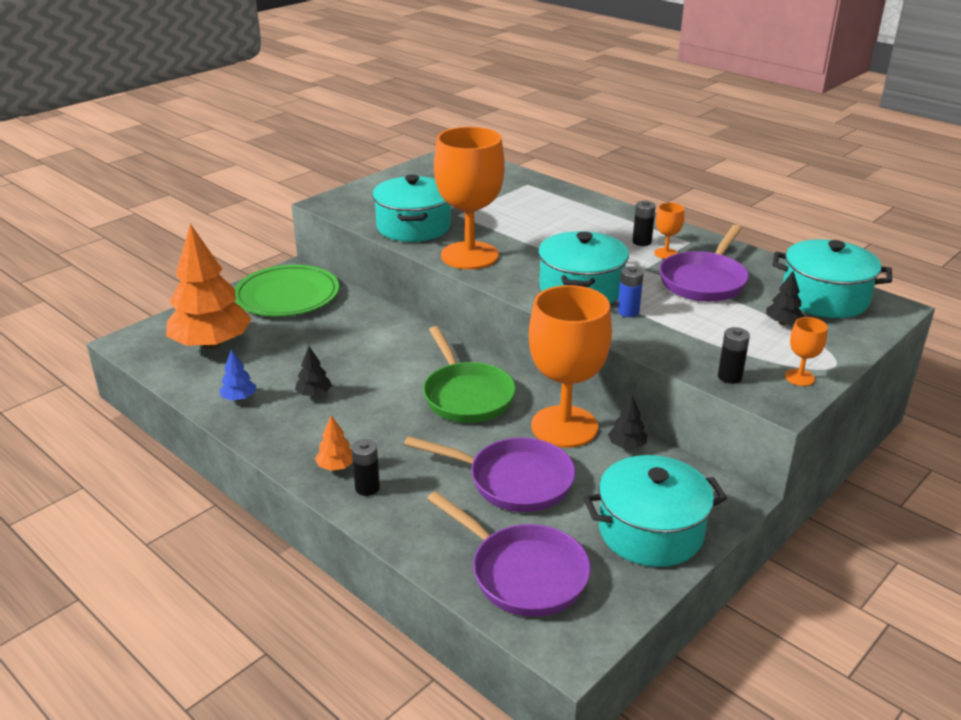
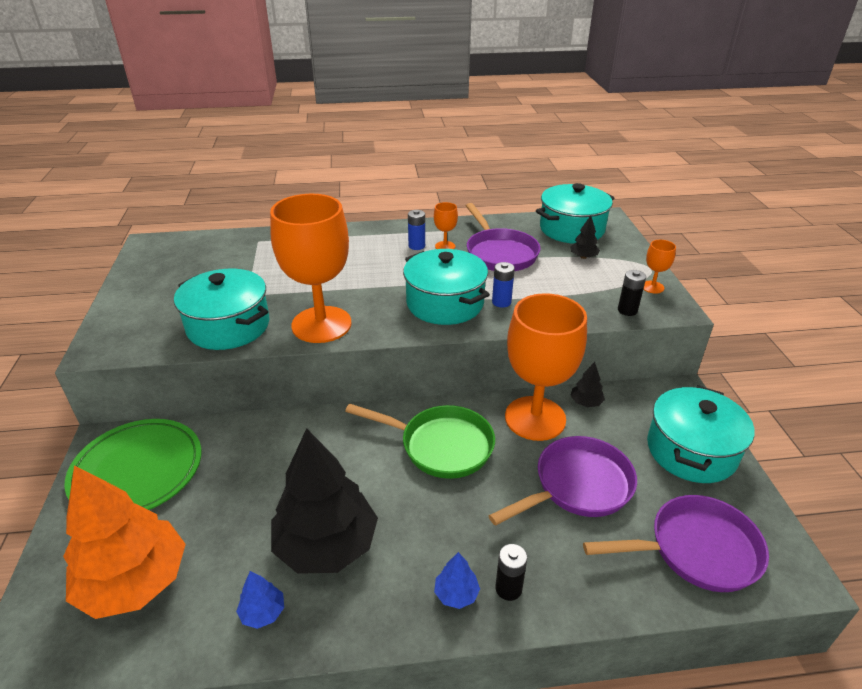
camera: 50 degrees left, 5 degrees up
black tree [295,346,332,397] -> black tree [271,428,378,574], size x2.46
orange tree [315,415,353,471] -> blue tree [434,552,480,609]
black battery [632,200,656,246] -> blue battery [408,210,425,250]

